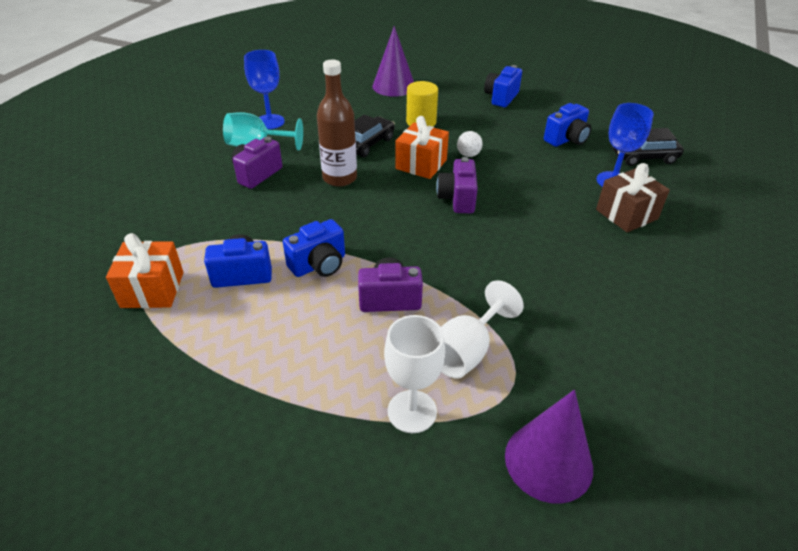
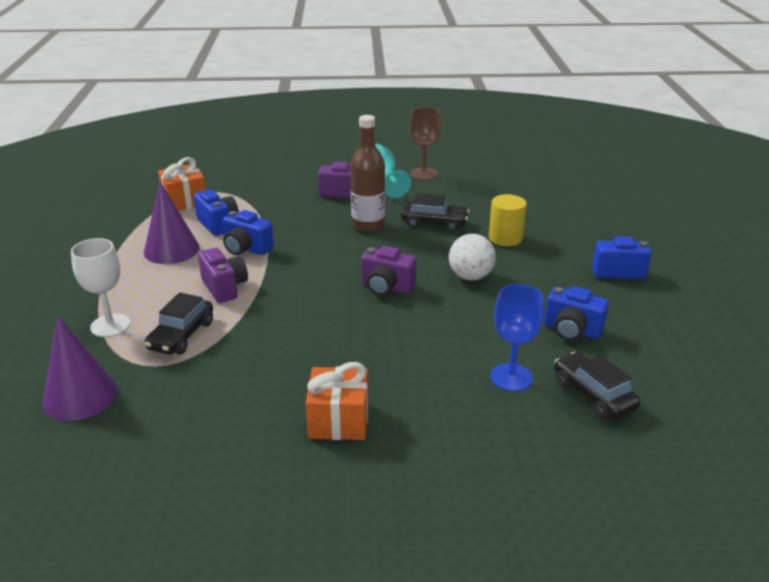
camera: 65 degrees right, 10 degrees down
blue goblet [244,50,285,129] -> brown goblet [409,107,441,180]
purple cone [372,26,414,97] -> purple cone moved to [144,182,200,264]
orange gift [395,116,449,179] -> orange gift moved to [306,362,368,440]
purple camera [436,157,478,213] -> purple camera turned 135 degrees counterclockwise [361,246,416,296]
white goblet [441,280,524,378] -> black car [144,292,213,355]
white ball [457,131,483,157] -> white ball [449,234,496,280], size x1.62
brown gift [596,163,670,232] -> none

